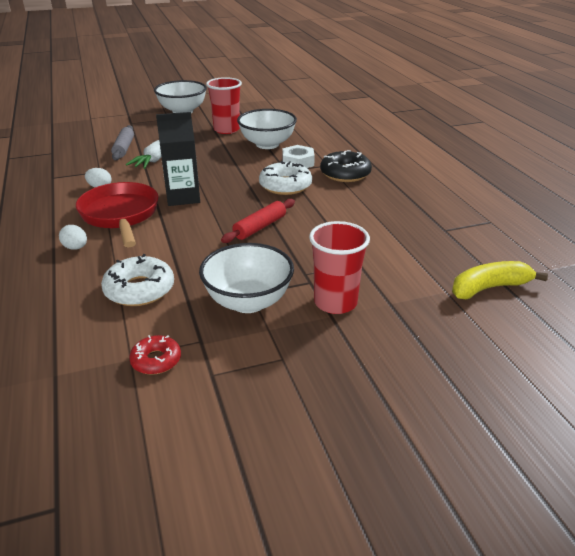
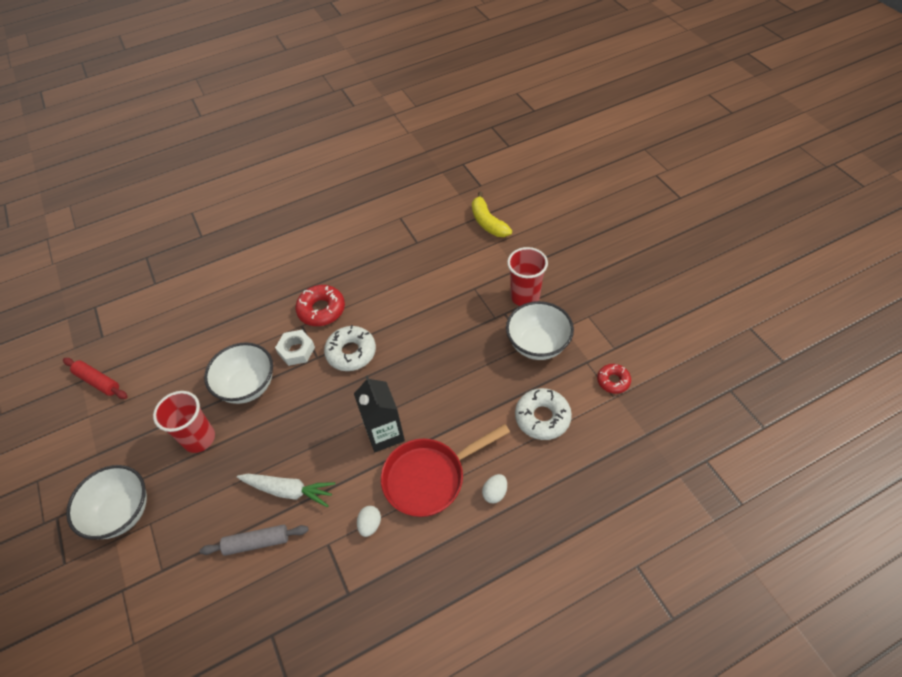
camera: 95 degrees left, 20 degrees up
red rolling pin [221,199,295,243] -> red rolling pin moved to [63,358,128,399]
black donut [320,150,372,182] -> red donut [295,285,345,326]

